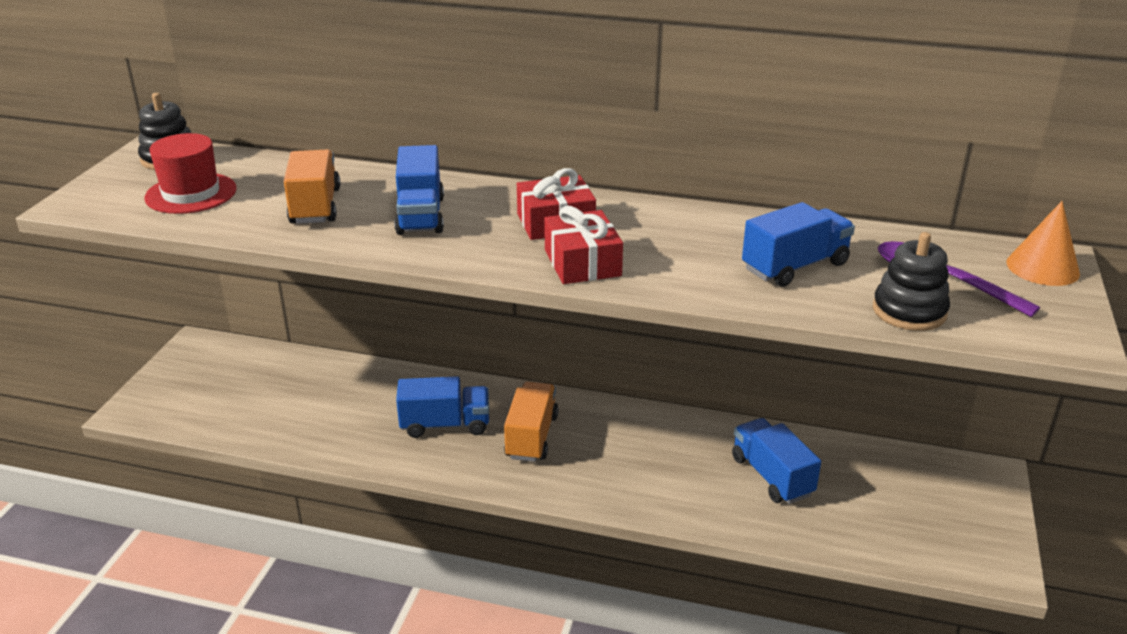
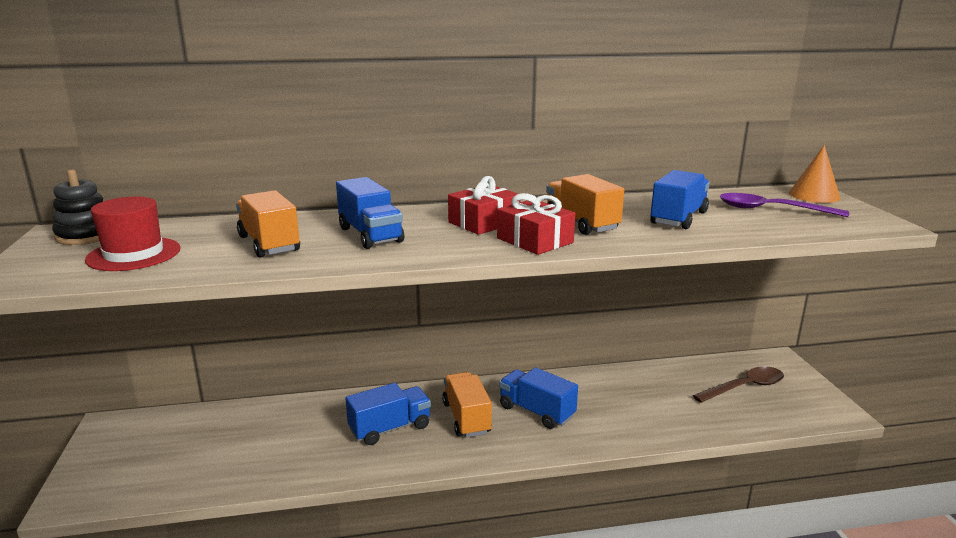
camera: 25 degrees left, 10 degrees down
blue truck [732,418,821,504] -> blue truck moved to [499,367,578,429]
black stacking toy [873,232,950,331] -> none
none -> orange truck [546,174,624,235]
none -> brown spoon [693,366,784,403]

